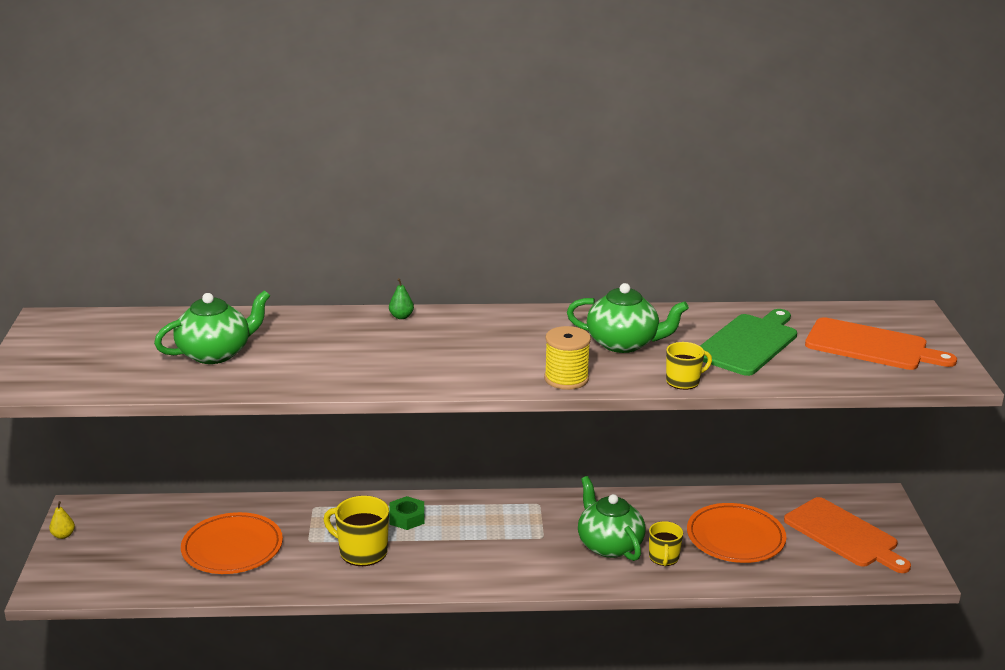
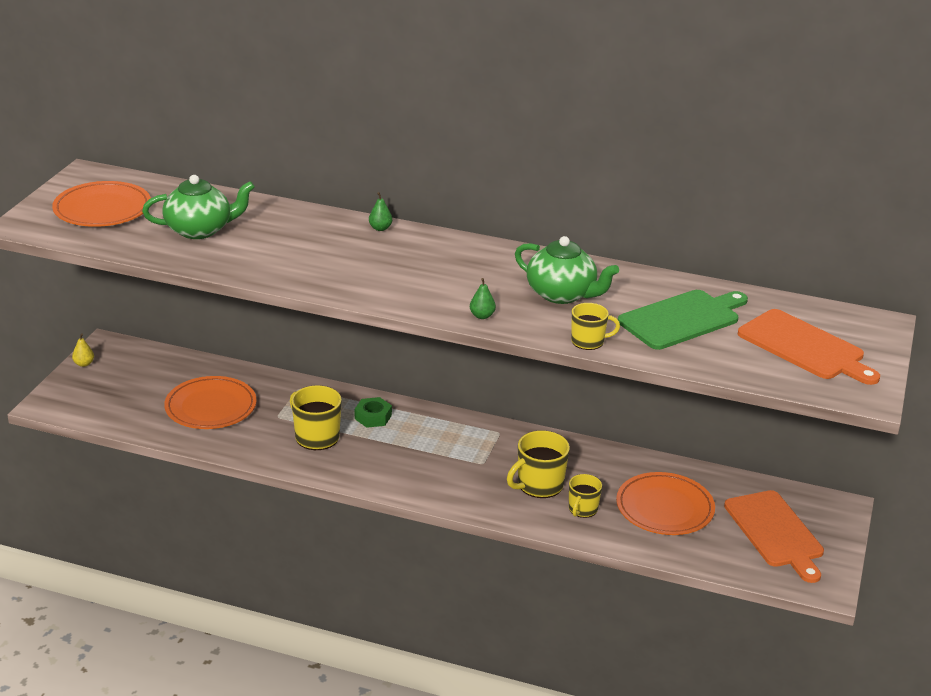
camera: 20 degrees right, 5 degrees up
yellow spool [544,326,591,390] -> green pear [470,278,496,319]
green teapot [578,476,645,561] -> yellow mug [507,431,570,498]
none -> orange plate [52,181,151,227]

